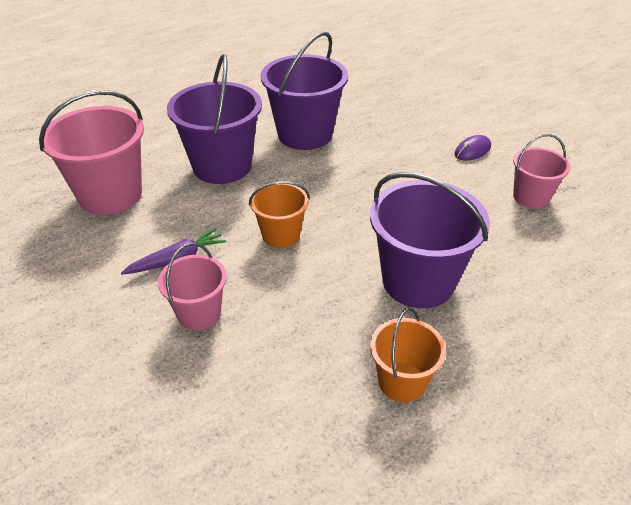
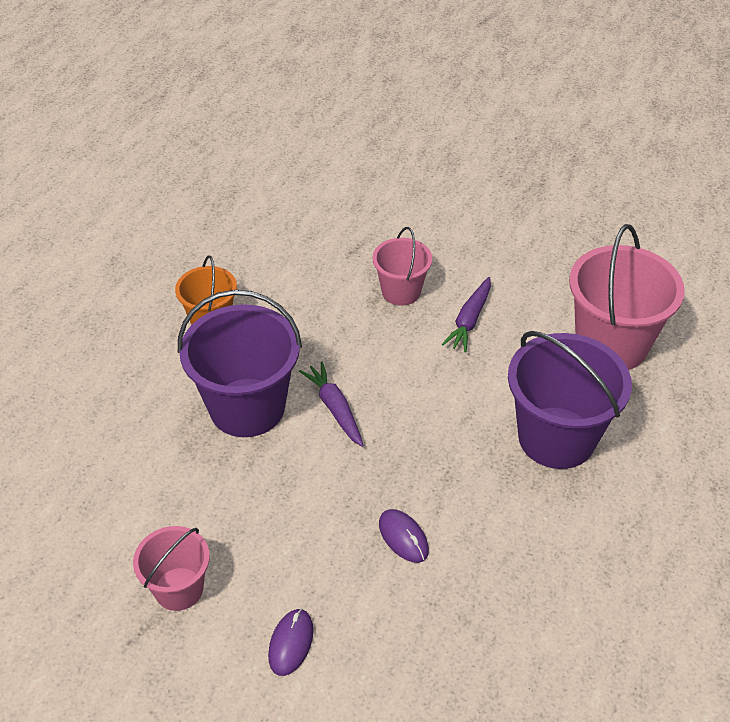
camera: 145 degrees right, 5 degrees up
orange bucket [249,181,310,248] -> none
purple bucket [260,32,348,150] -> none
none -> purple carrot [299,362,364,447]
none -> purple mouse [379,509,429,563]

